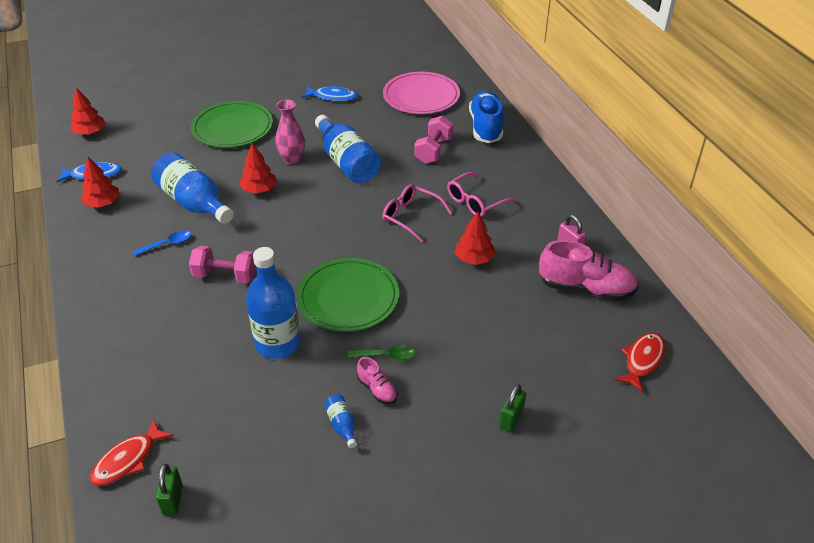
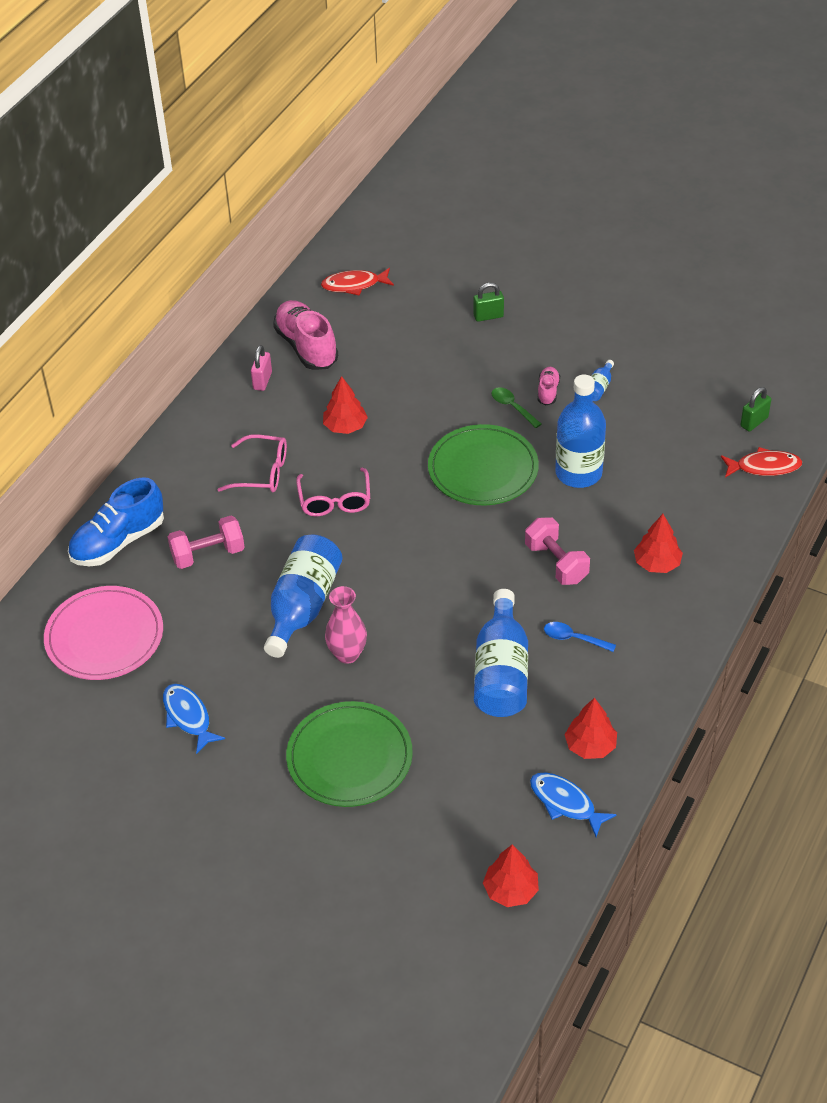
camera: 130 degrees left, 5 degrees up
red tree [239,143,277,194] -> red tree moved to [634,514,683,573]

